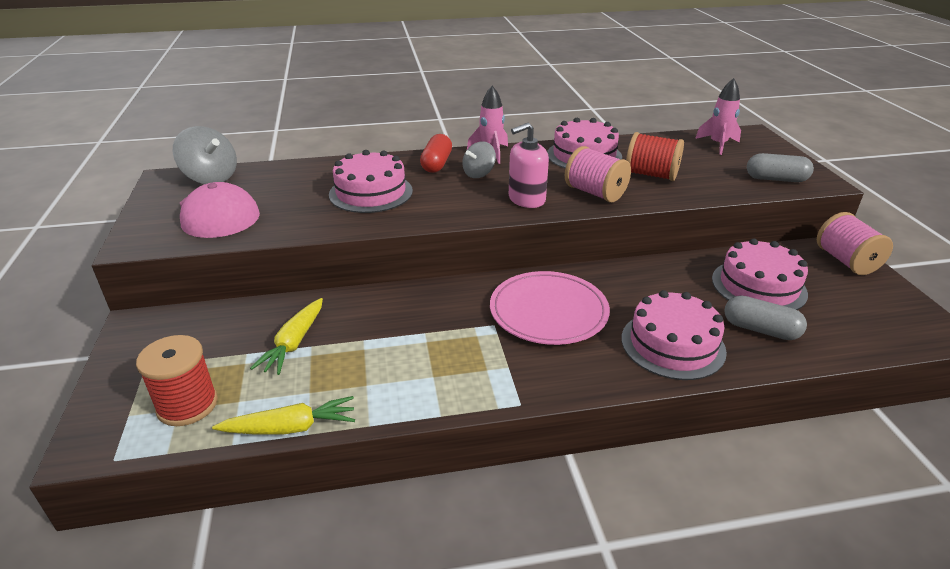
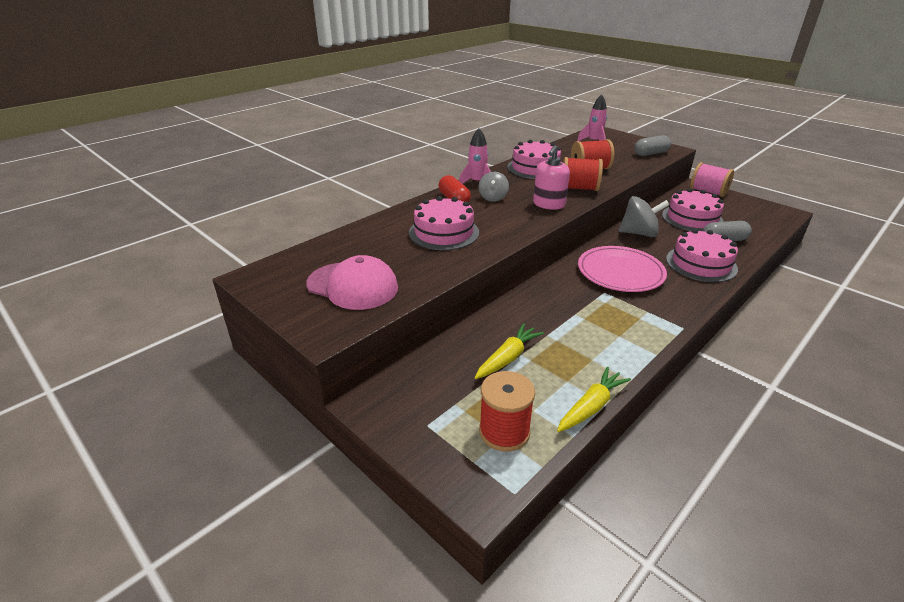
camera: 35 degrees left, 0 degrees up
grey spinning top [173,126,237,184] -> grey spinning top moved to [618,196,669,237]
yellow carrot [250,298,323,375] -> yellow carrot turned 120 degrees counterclockwise [475,323,544,379]
pink spool [565,146,631,203] -> red spool [563,157,603,191]

